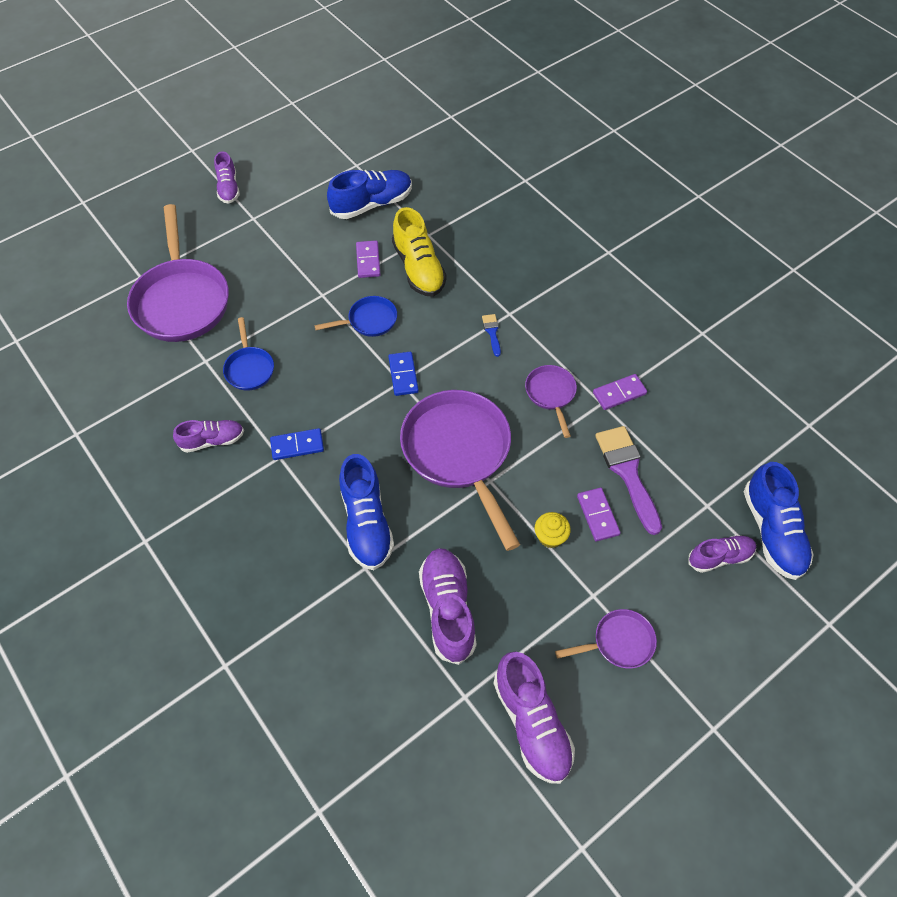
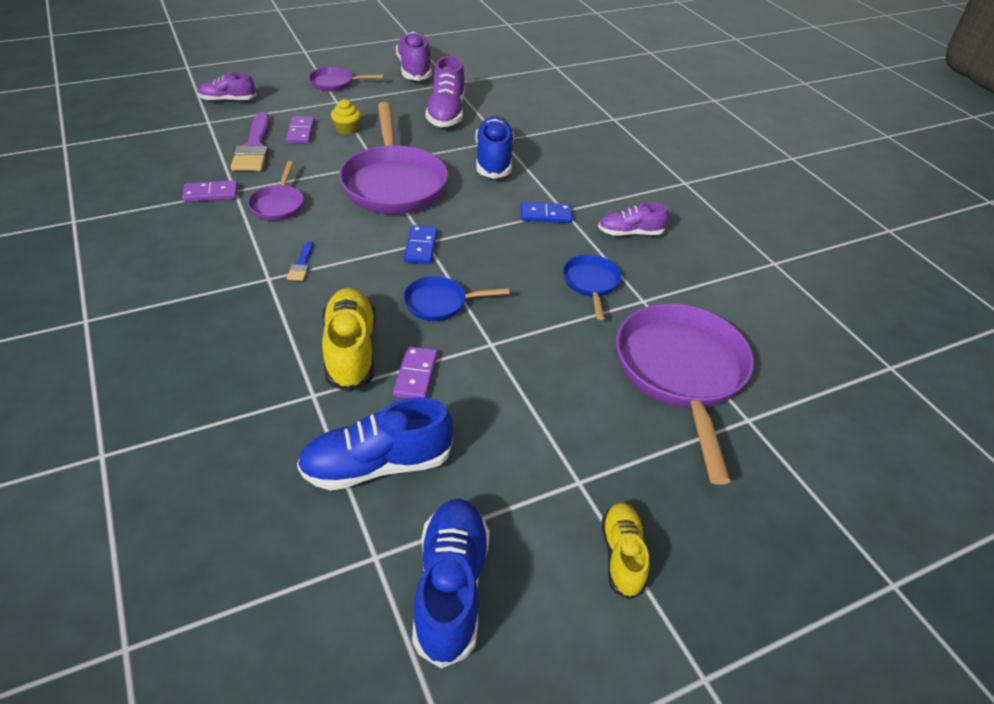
camera: 170 degrees left, 15 degrees down
purple shoe [214,151,240,204] -> yellow shoe [602,502,649,600]
blue shoe [744,462,814,580] -> blue shoe moved to [412,499,490,669]

